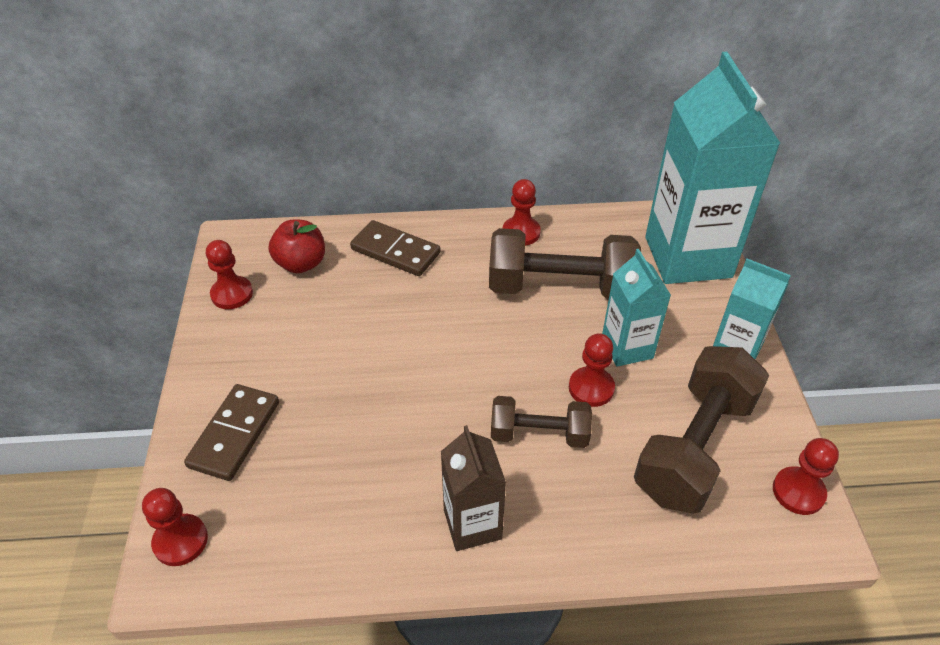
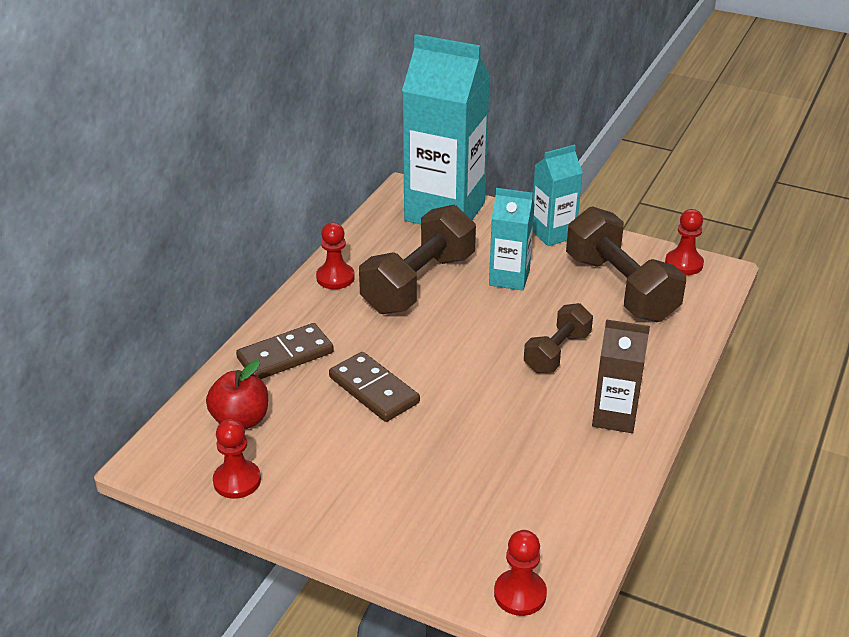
camera: 60 degrees left, 10 degrees down
brown domino [184,384,279,481] -> brown domino moved to [329,352,420,422]
red pawn [569,333,615,407] -> none

